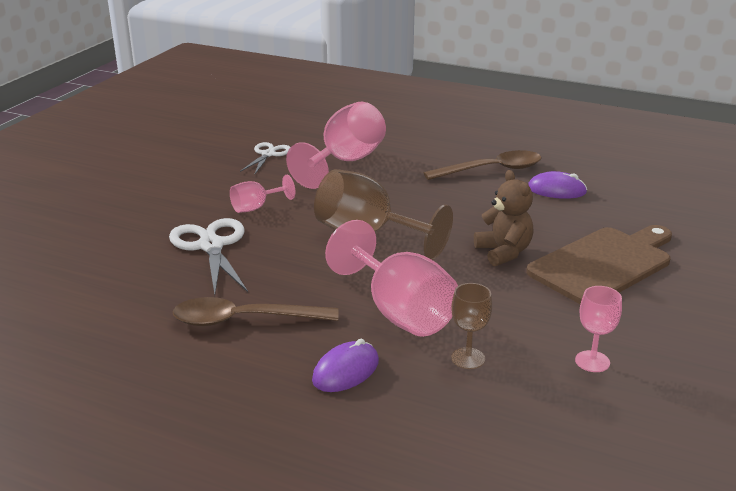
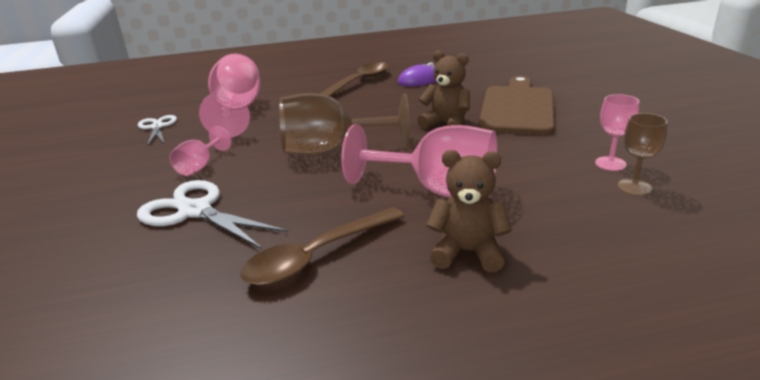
camera: 35 degrees left, 0 degrees up
purple mouse [312,339,379,392] -> brown teddy bear [426,150,512,272]
brown goblet [451,283,492,369] -> brown goblet moved to [617,113,668,196]

